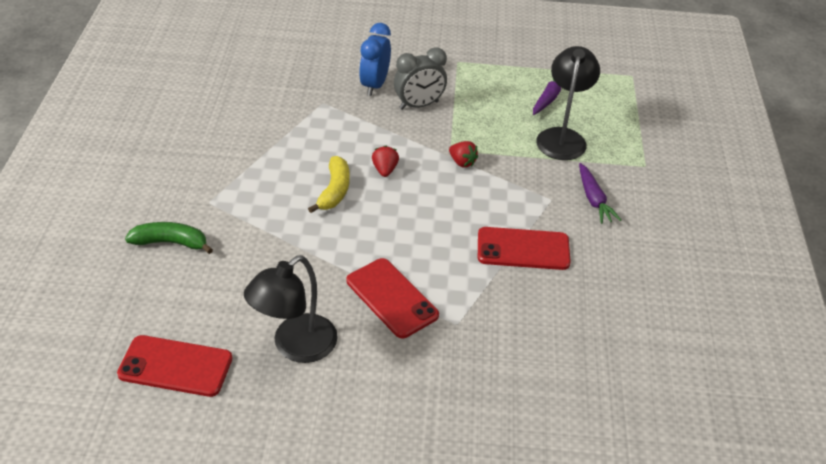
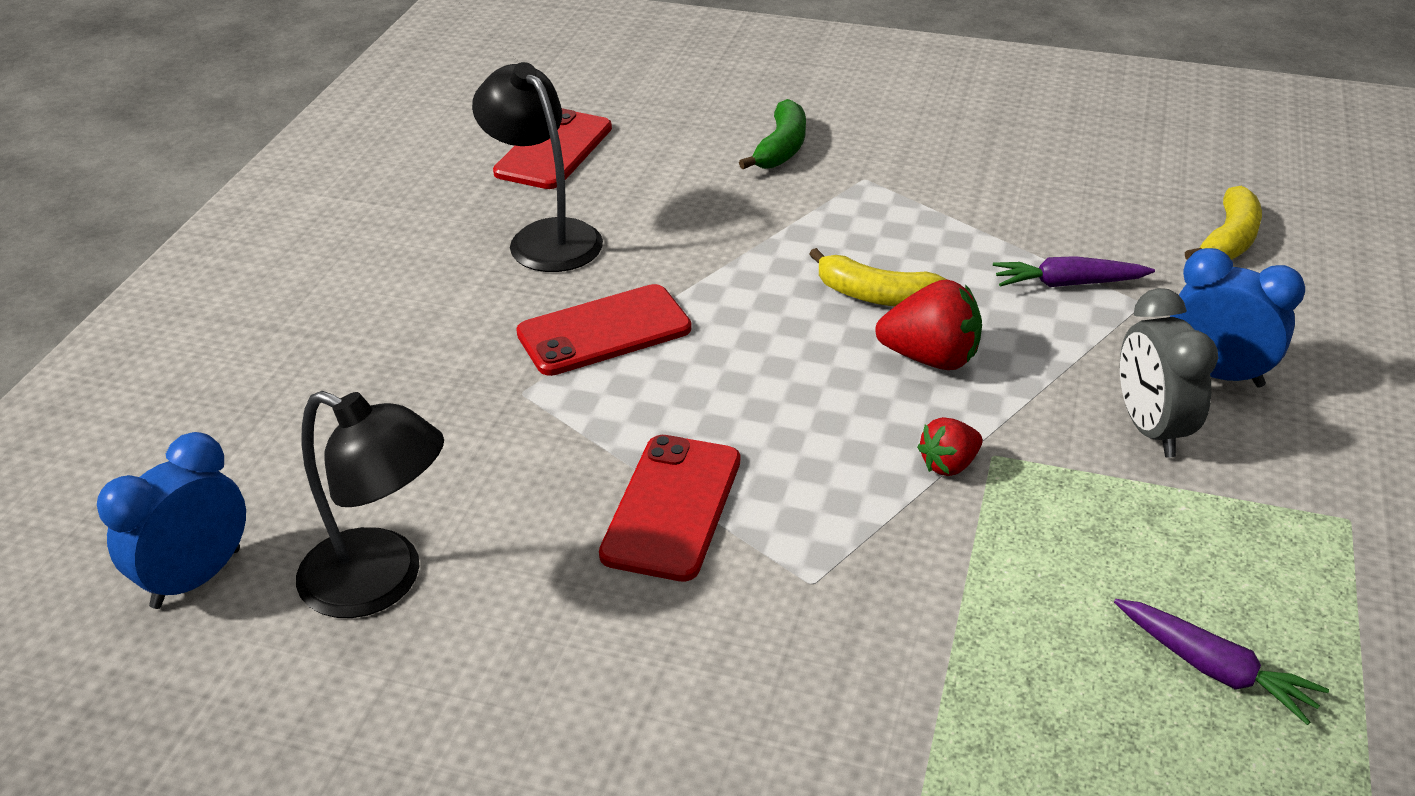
camera: 105 degrees right, 5 degrees down
red strawberry [372,146,399,177] -> red strawberry [876,280,982,370], size x1.66
black lamp [536,46,600,160] -> black lamp moved to [296,391,444,618]
purple carrot [579,163,621,224] -> purple carrot moved to [993,256,1155,287]
none -> blue clock [97,432,246,609]
none -> yellow banana [1185,186,1262,260]

